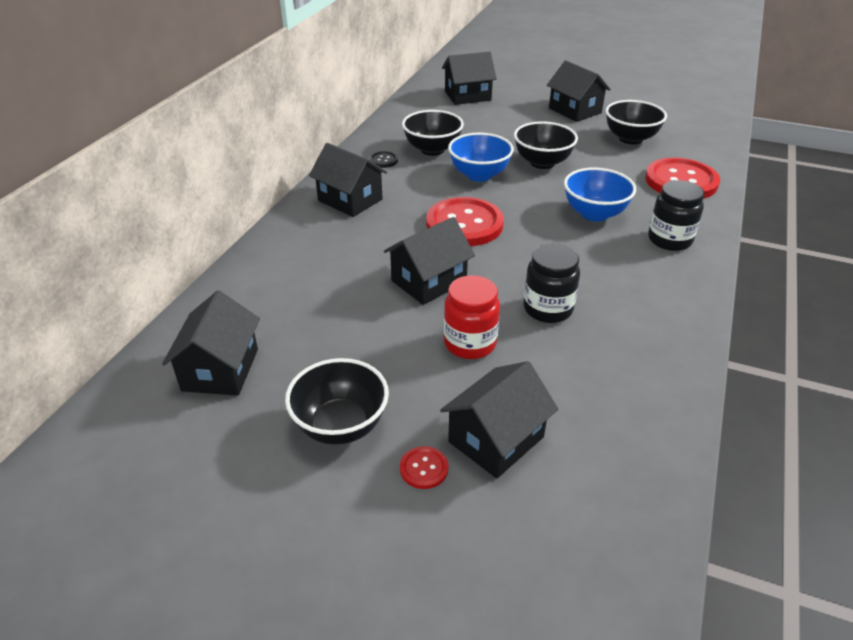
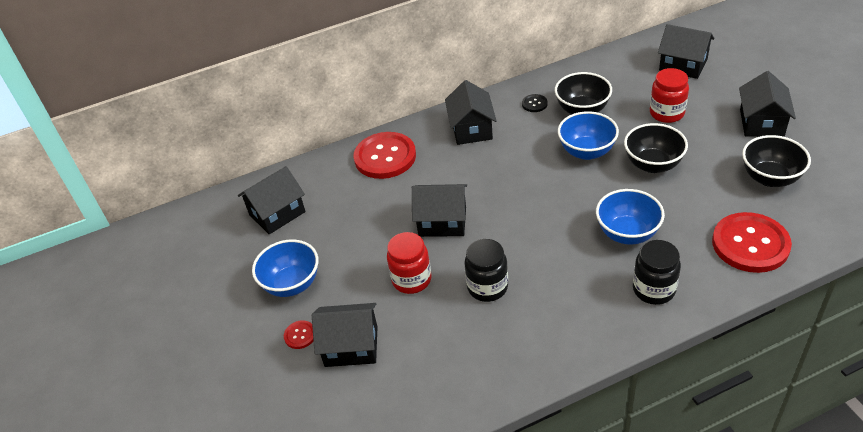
camera: 50 degrees right, 5 degrees up
black bowl [285,358,389,445] -> blue bowl [252,240,319,297]
red button [426,197,504,246] -> red button moved to [353,132,416,179]
none -> red jar [650,68,689,123]

